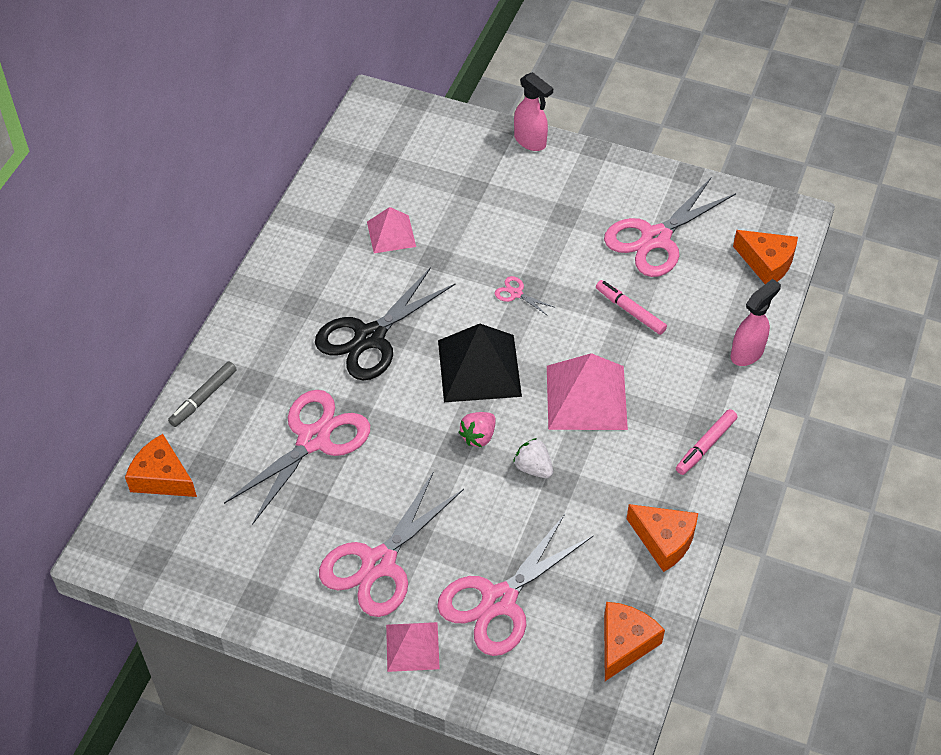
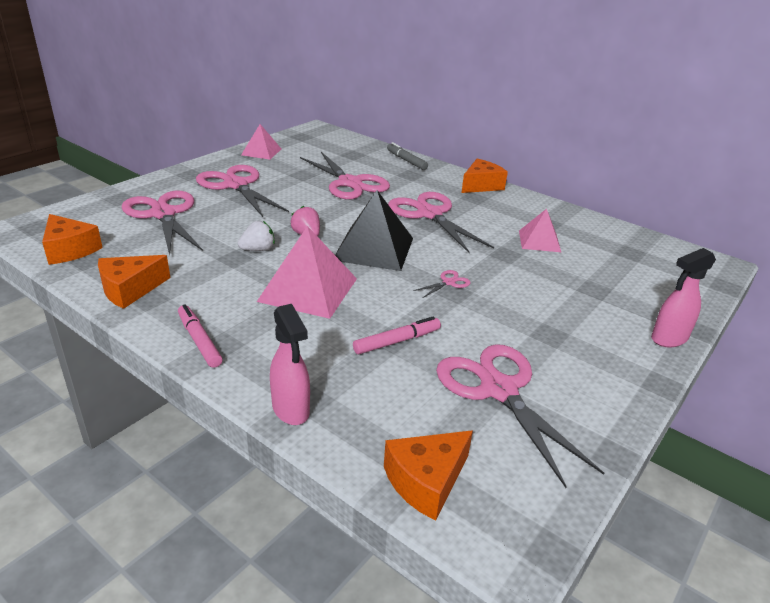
camera: 105 degrees right, 20 degrees down
orange cheese [125,434,197,497] -> orange cheese moved to [461,159,508,193]
black scissors [315,267,455,380] -> pink scissors [388,192,494,253]
pink pyramid [386,622,440,672] -> pink pyramid moved to [241,124,281,160]

